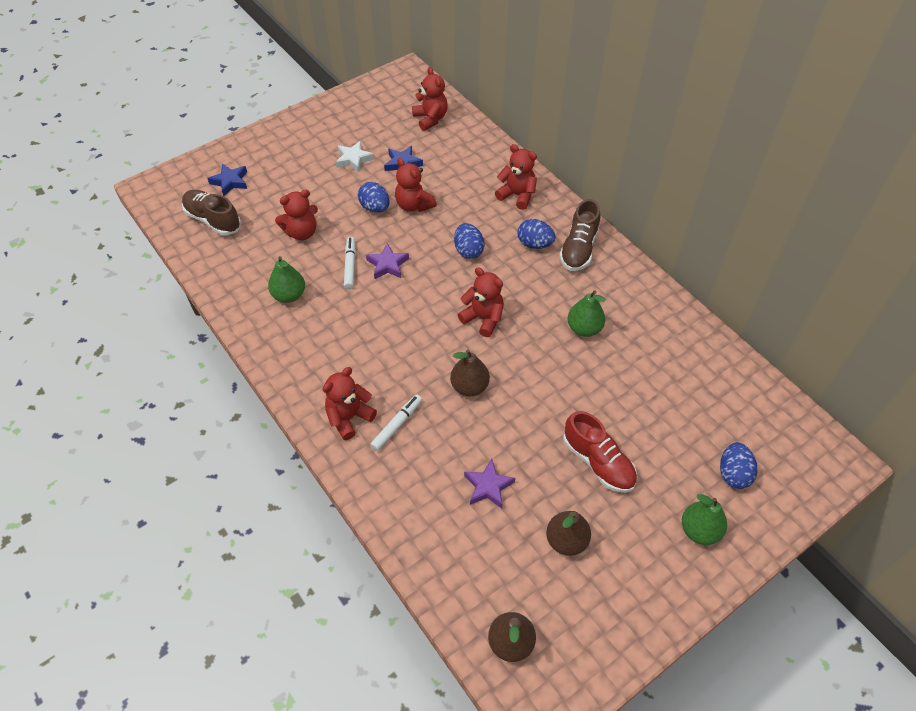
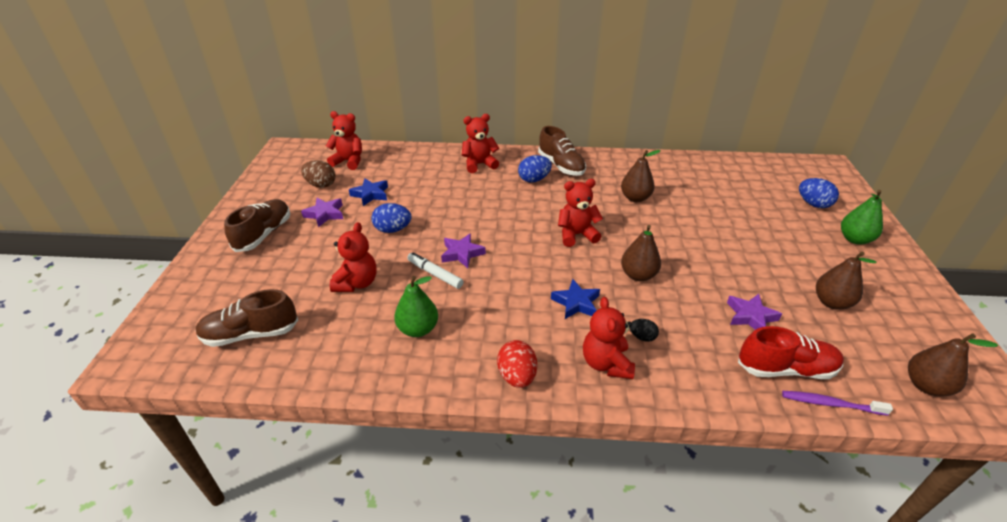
camera: 50 degrees left, 15 degrees down
blue star [207,163,247,196] -> blue star moved to [551,279,600,319]
white star [336,141,374,173] -> purple star [301,198,343,227]
white marker [370,394,422,451] -> black egg [629,319,659,342]
red teddy bear [395,158,437,212] -> none
blue egg [454,223,485,259] -> none
red shoe [563,411,637,493] -> red shoe moved to [738,326,844,379]
green pear [567,290,606,337] -> brown pear [621,150,661,202]
none -> brown shoe [224,199,290,252]
none -> brown egg [301,160,336,188]
none -> red egg [497,340,537,388]
none -> purple toothbrush [782,391,893,416]

